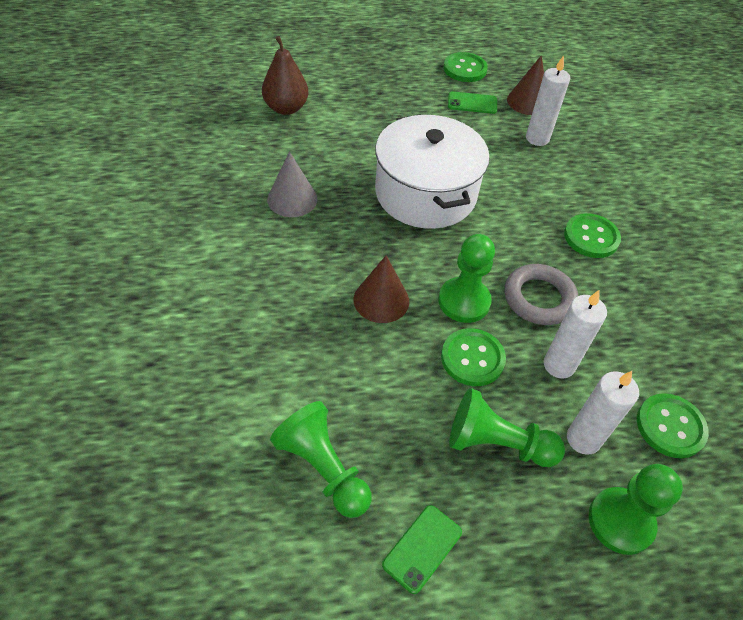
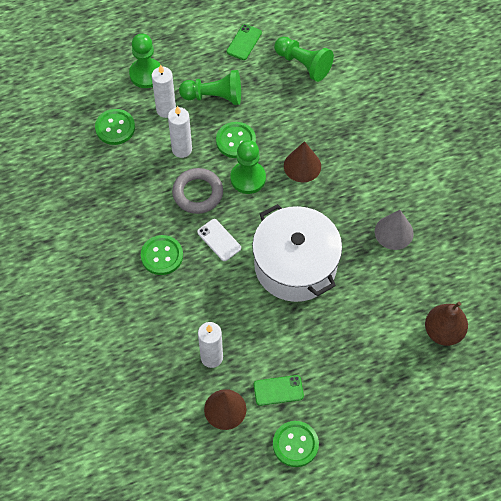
camera: 170 degrees right, 10 degrees up
none -> white phone [197,219,241,261]

